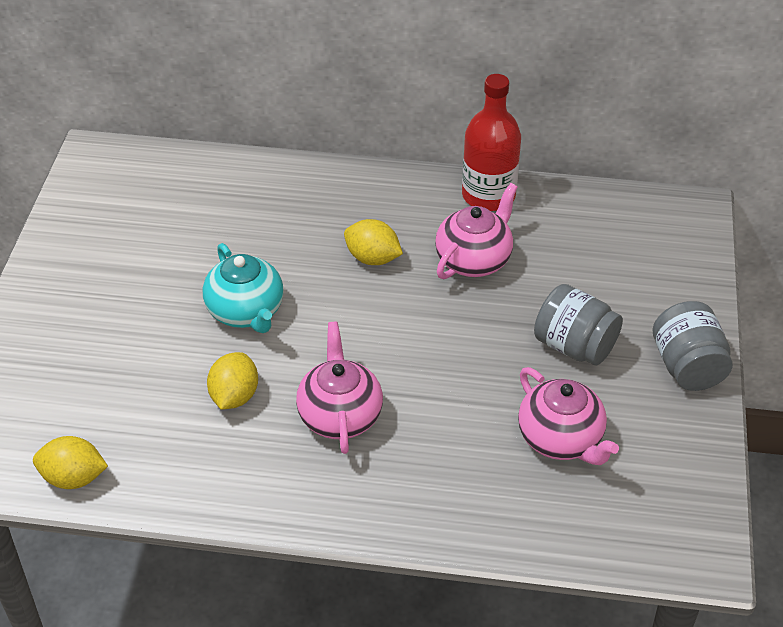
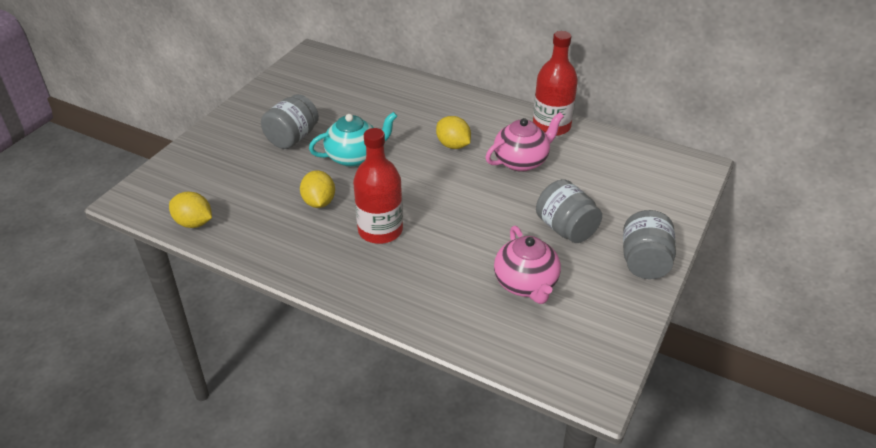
camera: 20 degrees right, 5 degrees down
turquoise teapot [203,243,284,333] -> turquoise teapot turned 105 degrees counterclockwise [309,112,397,167]
yellow lemon [207,352,258,409] -> yellow lemon turned 45 degrees counterclockwise [300,170,335,208]
pink teapot [296,322,383,454] -> red bottle [353,128,403,244]
none -> grey jar [261,94,319,149]

